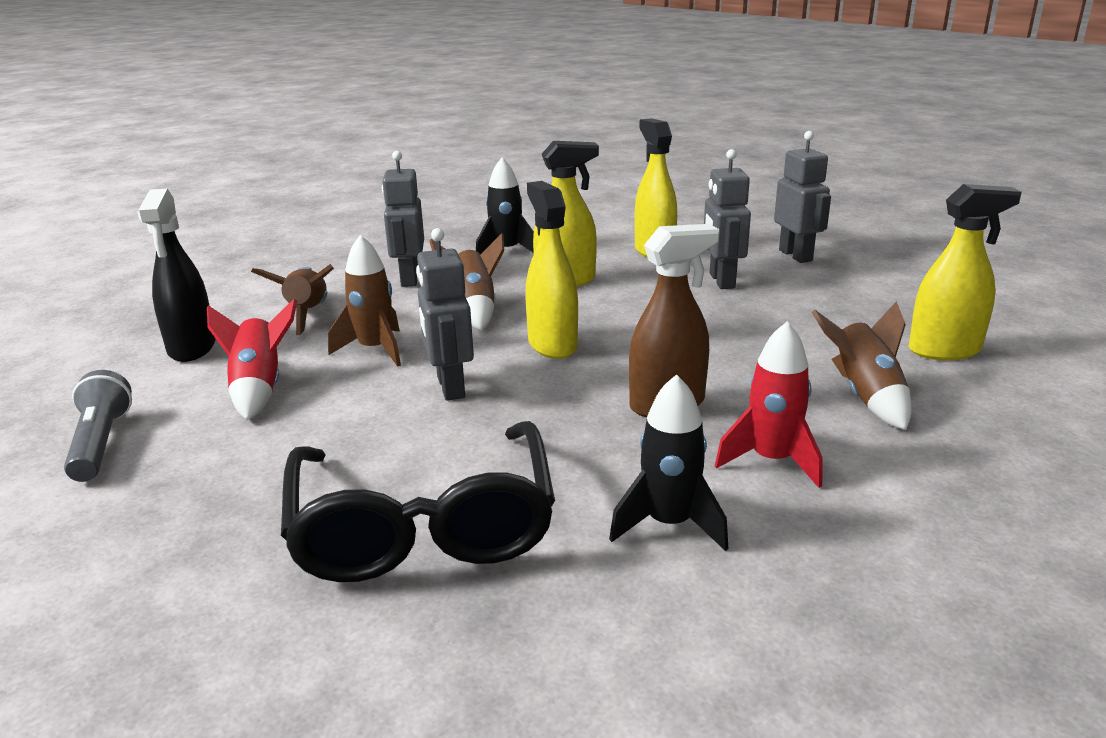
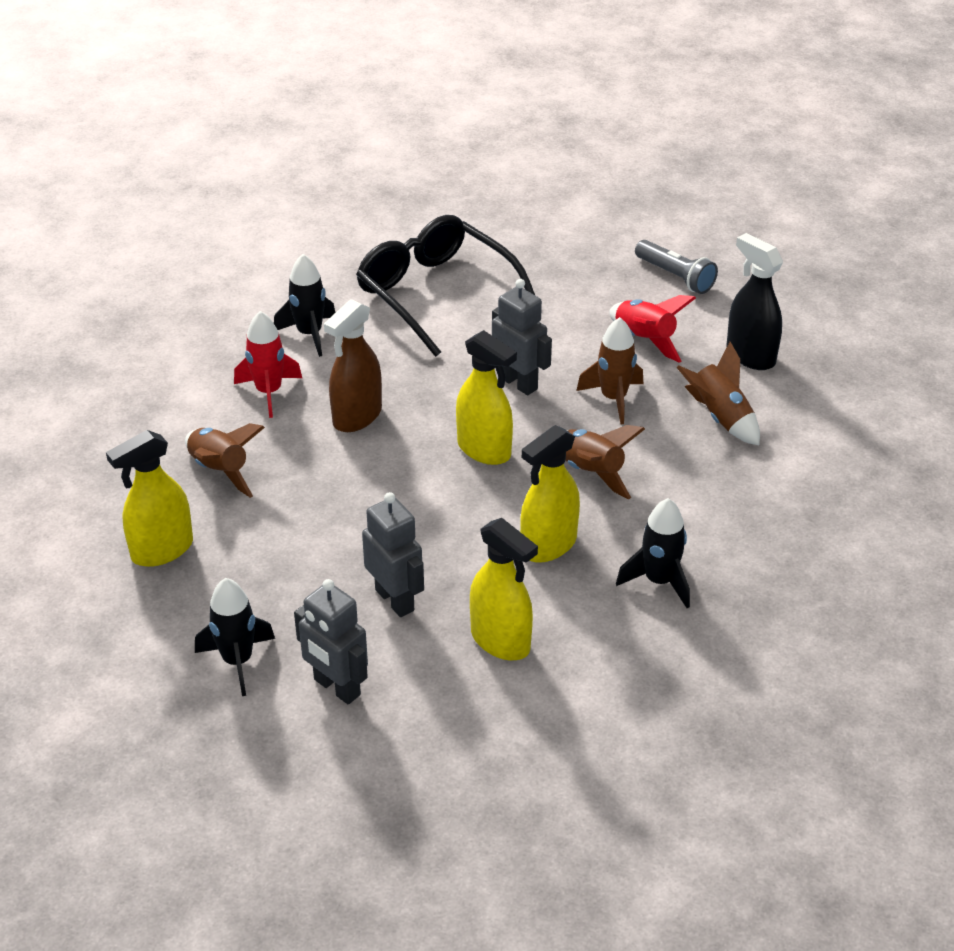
camera: 150 degrees right, 15 degrees up
grey robot [382,151,424,287] -> none
none -> black rocket [195,578,275,696]

